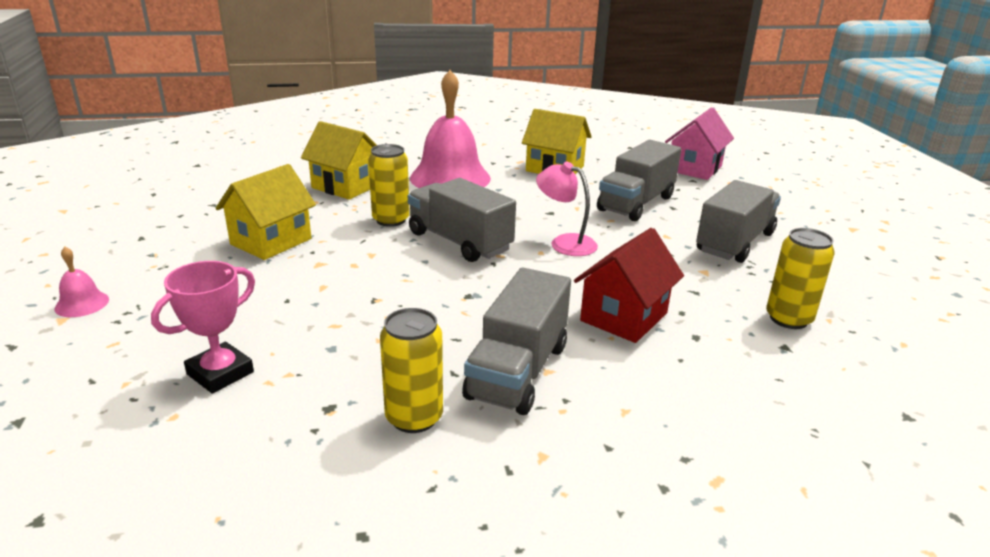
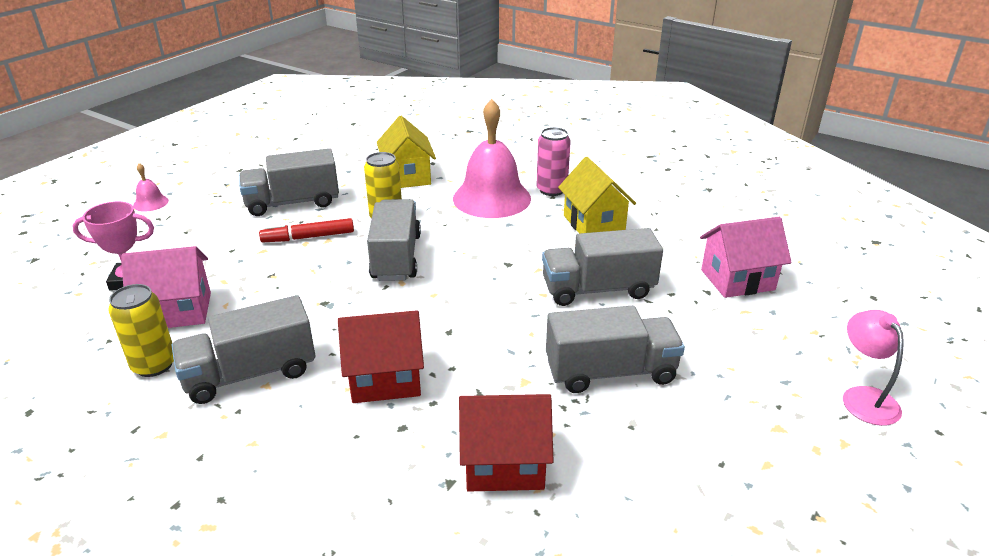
camera: 45 degrees right, 5 degrees up
yellow house [216,164,316,260] -> grey truck [239,148,339,216]
pink lamp [536,161,598,256] -> pink lamp moved to [843,310,904,426]
yellow can [766,228,835,329] -> red house [459,394,554,491]
none -> pink house [121,246,211,328]
none -> red marker [259,218,354,242]
none -> pink can [537,127,571,196]

